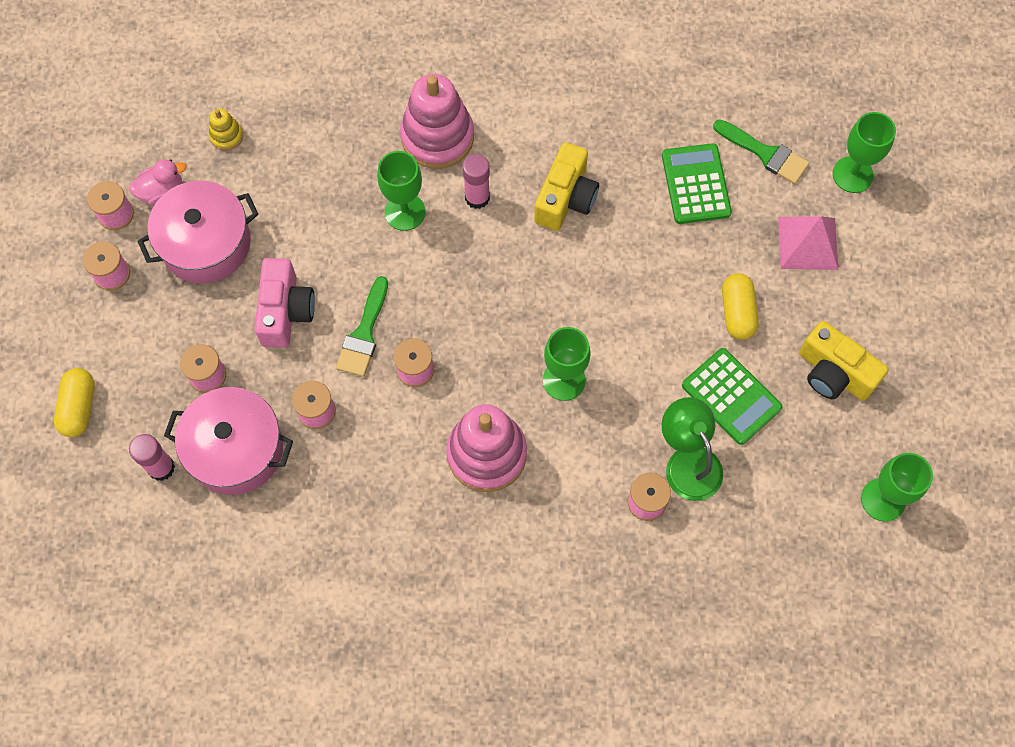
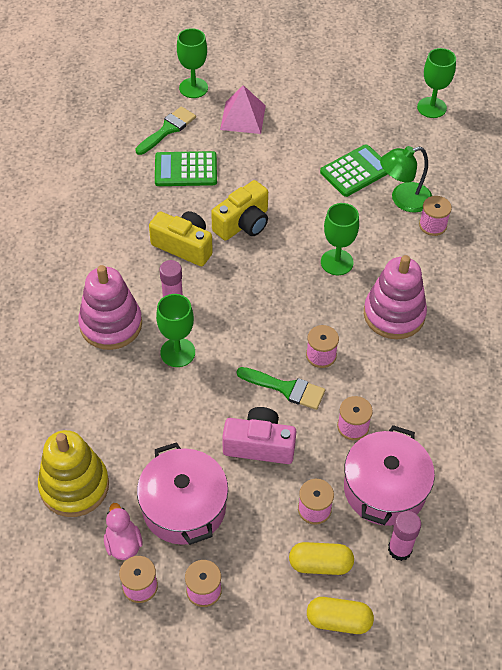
camera: 85 degrees left, 15 degrees down
yellow stacking toy [209,108,243,151] -> yellow stacking toy [38,430,109,517], size x2.19
yellow capsule [722,273,758,340] -> yellow capsule moved to [289,542,354,575]
yellow camera [799,321,889,401] -> yellow camera moved to [211,180,268,241]

